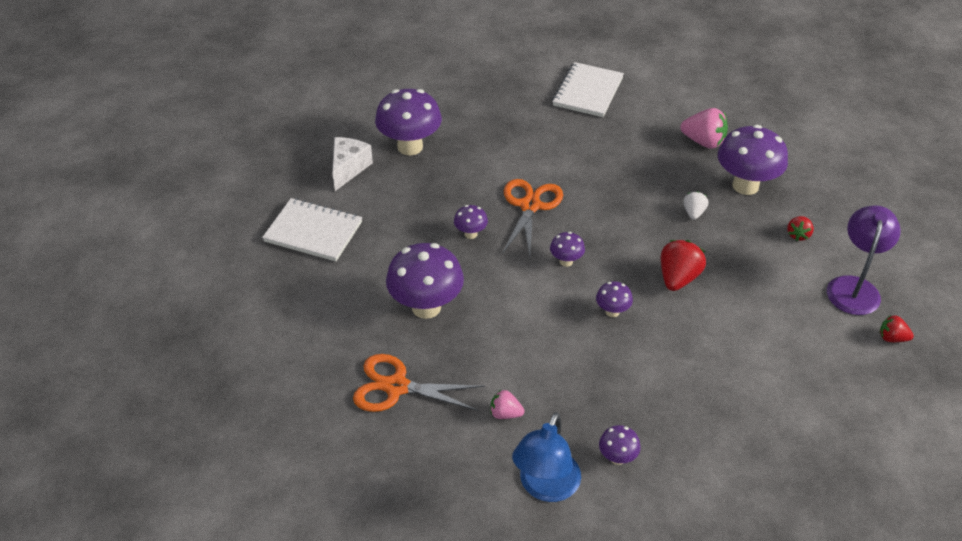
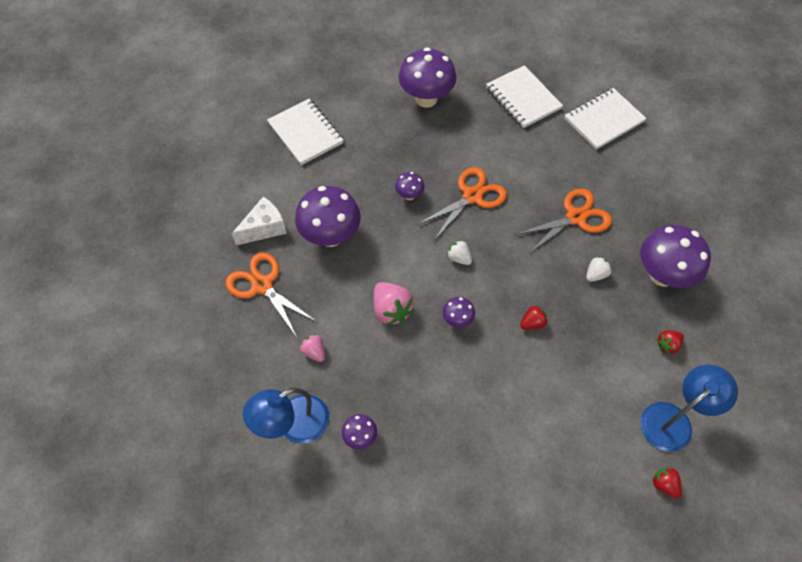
camera: 35 degrees right, 15 degrees up
white cheese [332,137,373,191] -> white cheese moved to [232,197,287,246]
purple mushroom [550,232,585,267] -> white strawberry [447,240,472,265]
red strawberry [661,240,706,291] -> red strawberry [520,305,548,330], size x0.58
pink strawberry [680,108,728,149] -> pink strawberry moved to [374,282,414,325]
purple lamp [827,205,901,315] -> blue lamp [640,364,738,452]
none -> white notebook [486,65,563,128]
none -> orange scissors [515,188,612,254]

